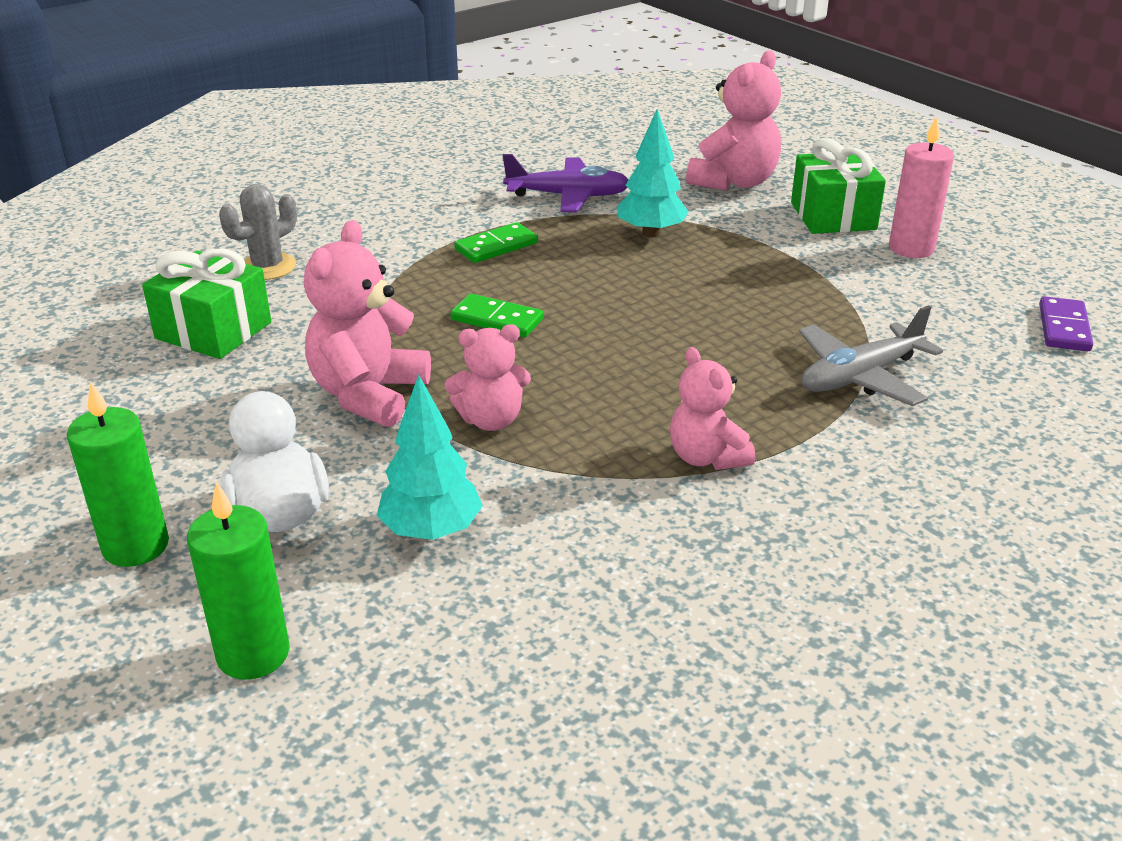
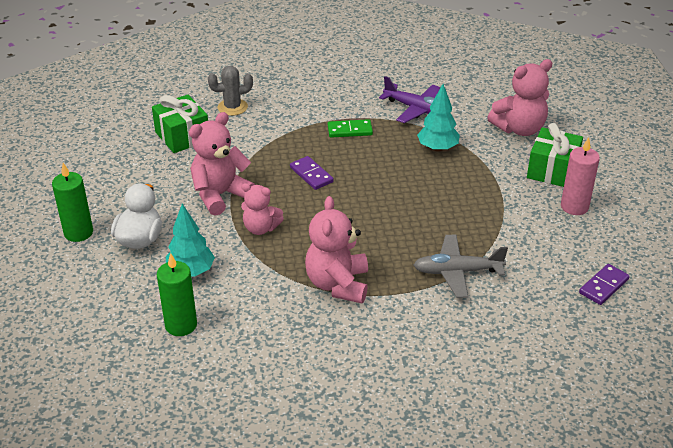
camera: 30 degrees right, 5 degrees up
green candle [187,482,290,680] -> green candle moved to [157,253,197,336]
green domino [451,293,544,337] -> purple domino [290,156,334,190]
pink teddy bear [670,347,755,470] -> pink teddy bear [305,196,368,303], size x1.56

